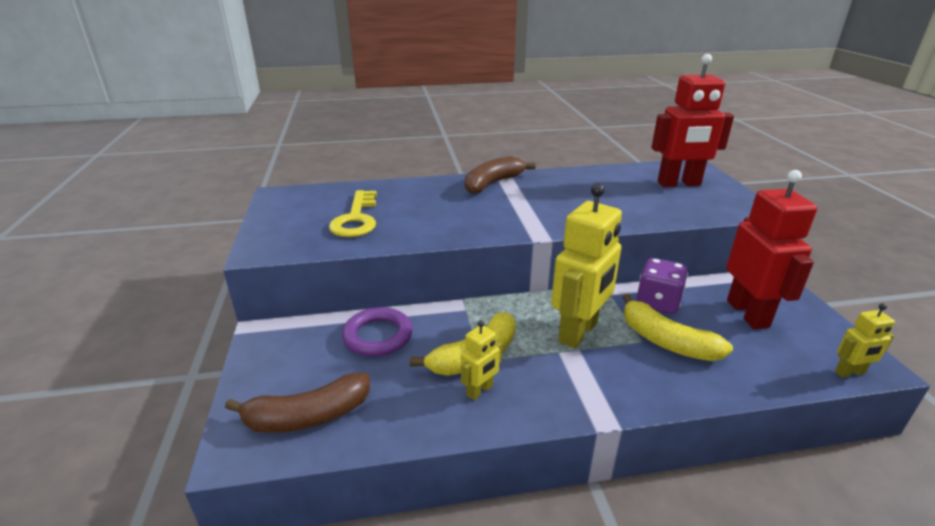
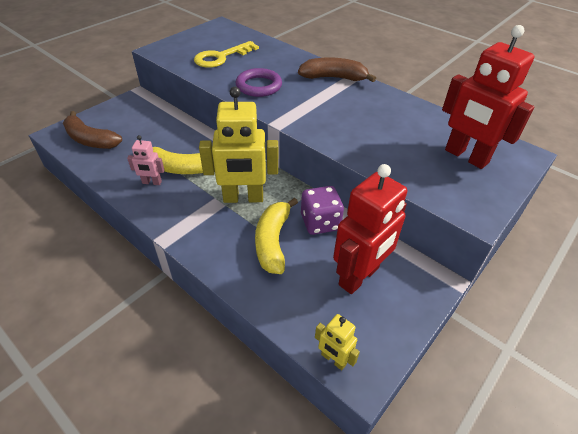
camera: 50 degrees right, 15 degrees up
purple ring [342,307,413,357] -> purple ring moved to [236,68,282,97]
yellow robot [461,320,502,400] -> pink robot [127,135,164,185]

